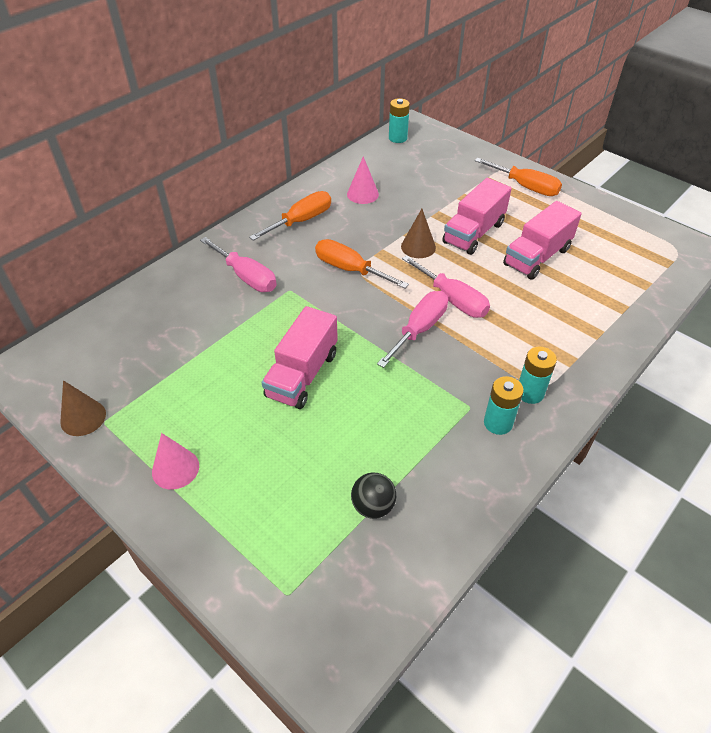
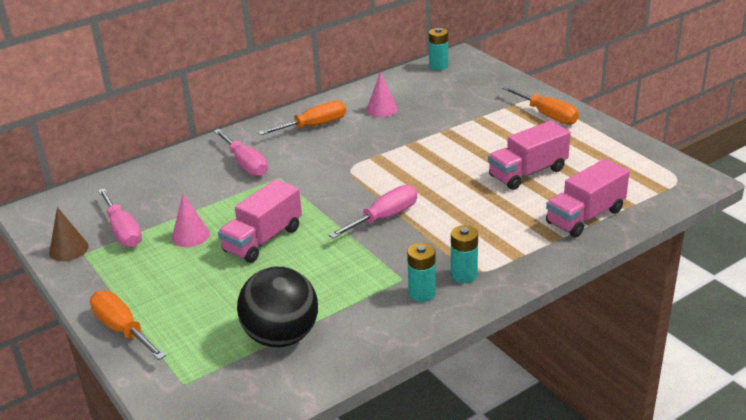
camera: 15 degrees right, 15 degrees down
pink cone [152,433,199,490] -> pink cone moved to [172,194,210,247]
orange screwdriver [315,239,409,288] -> orange screwdriver moved to [90,291,166,360]
black ball [351,473,396,519] -> black ball [237,266,318,347], size x1.98
brown cone [401,209,436,258] -> none
pink screwdriver [402,255,490,318] -> pink screwdriver moved to [98,188,142,248]
pink truck [442,178,512,255] -> pink truck moved to [546,159,630,238]

